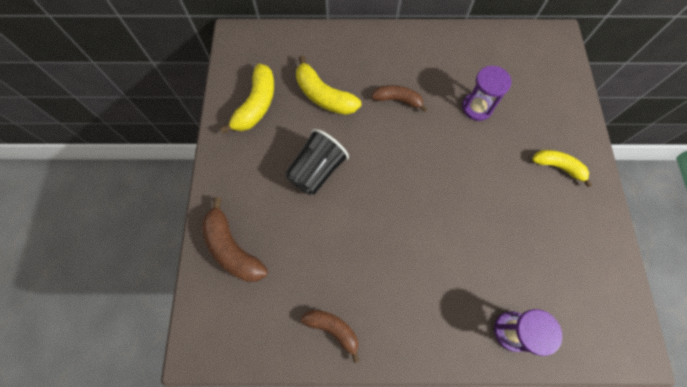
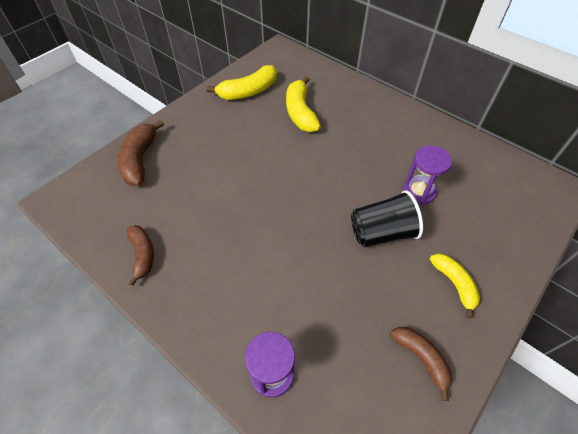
camera: 40 degrees right, 15 degrees down
black cup [285,129,349,195] -> black cup moved to [351,190,423,247]
brown banana [372,85,427,112] -> brown banana moved to [390,327,452,401]

